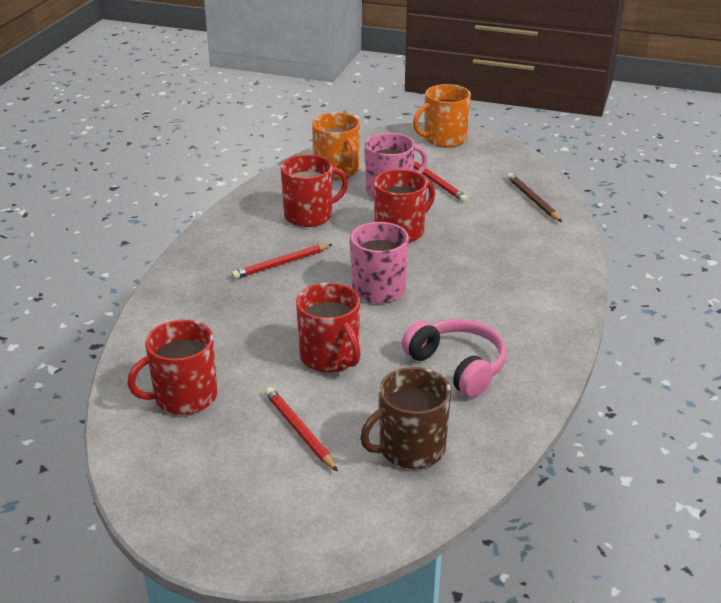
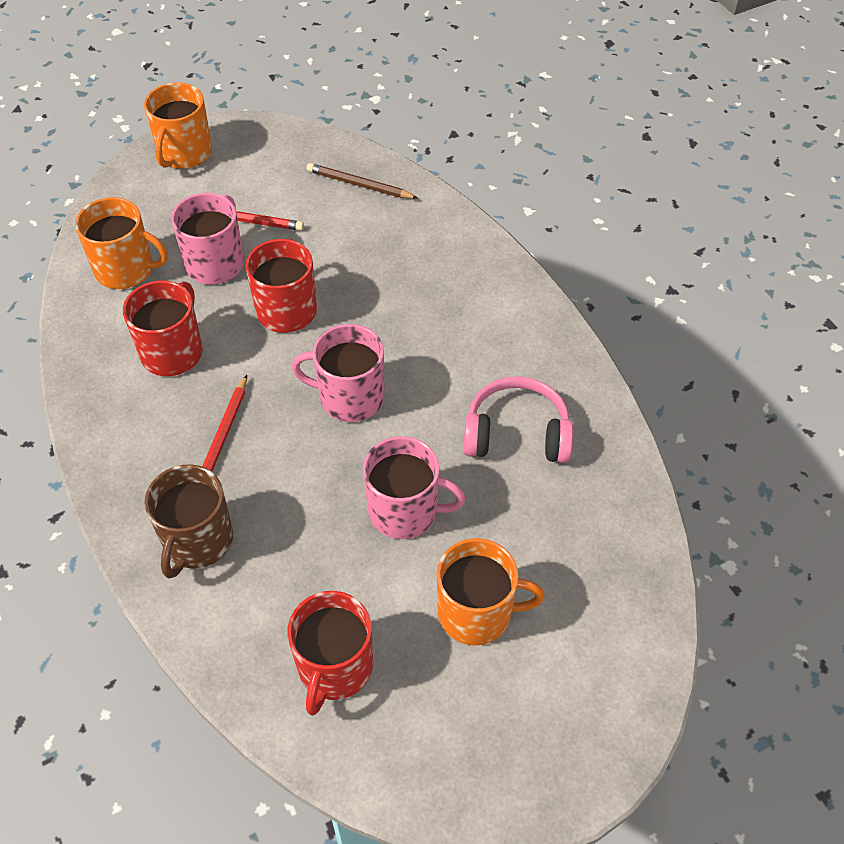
camera: 45 degrees left, 20 degrees up
red pencil [265,387,338,472] -> orange mug [437,538,545,645]
red mug [296,283,360,373] -> pink mug [363,436,466,539]
brown mug [360,367,451,469] -> brown mug moved to [144,464,233,578]

